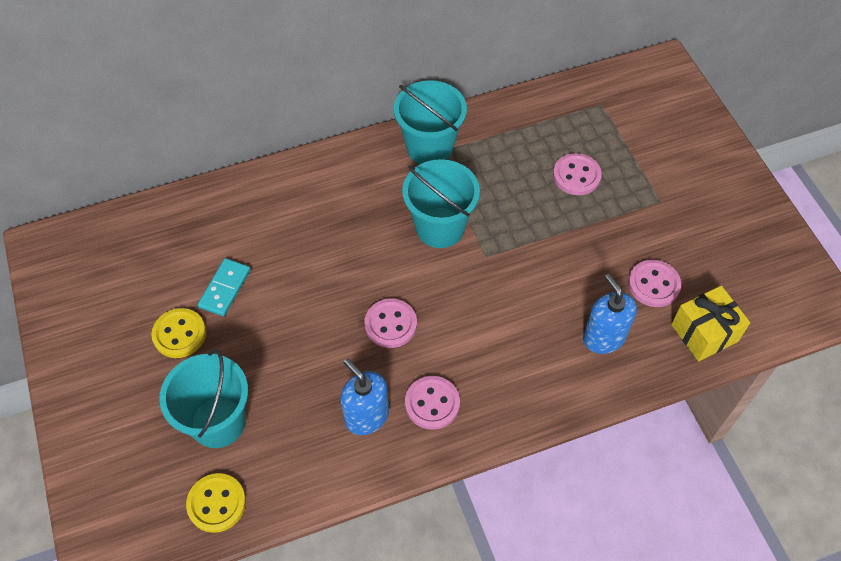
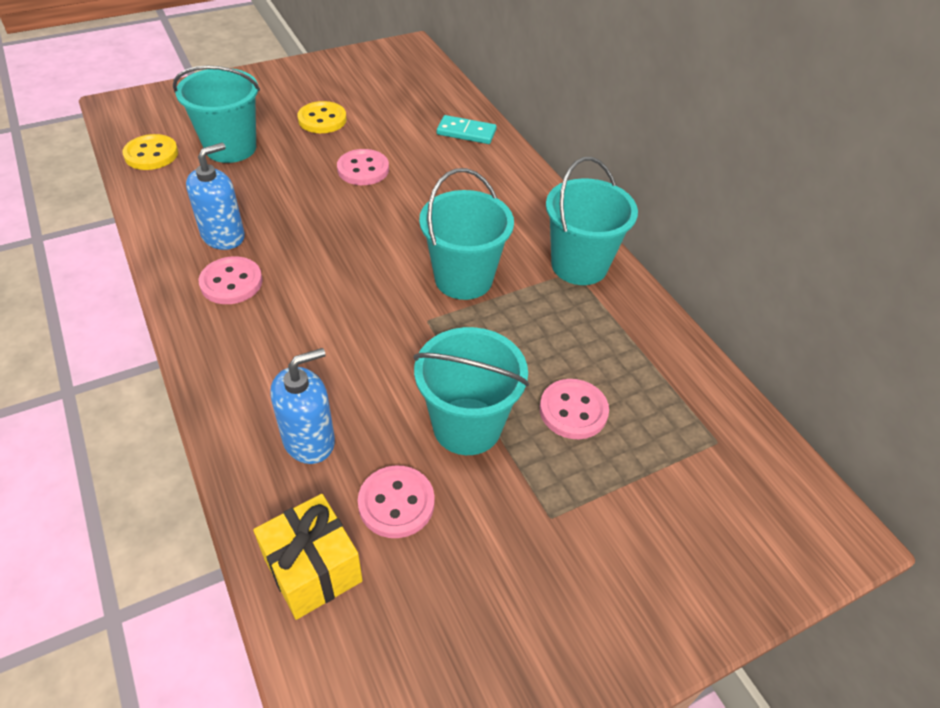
camera: 80 degrees right, 10 degrees down
turquoise domino [198,258,251,316] -> turquoise domino moved to [437,115,497,144]
pink button [365,299,417,348] -> pink button moved to [337,149,389,185]
none -> turquoise bucket [413,327,529,455]

